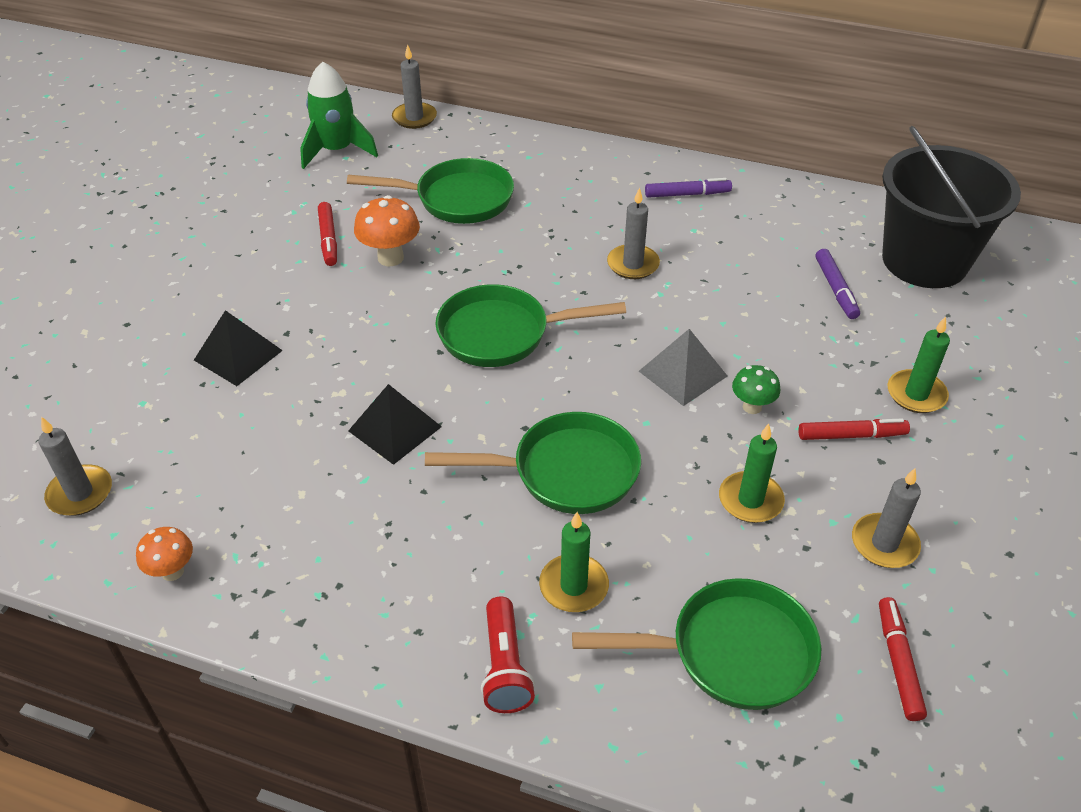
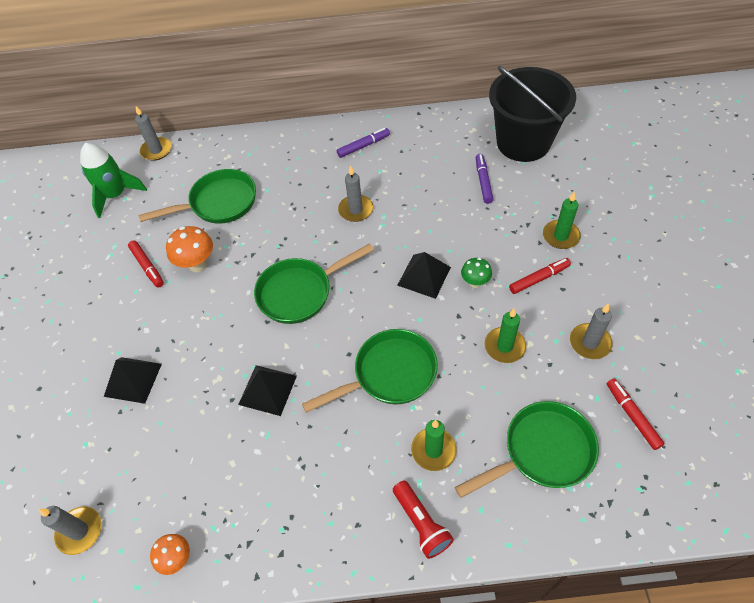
camera: 20 degrees left, 10 degrees up
grey pyramid [639,329,727,406] -> black pyramid [397,252,451,299]
purple marker [816,249,860,319] -> purple marker turned 150 degrees counterclockwise [476,154,494,204]

